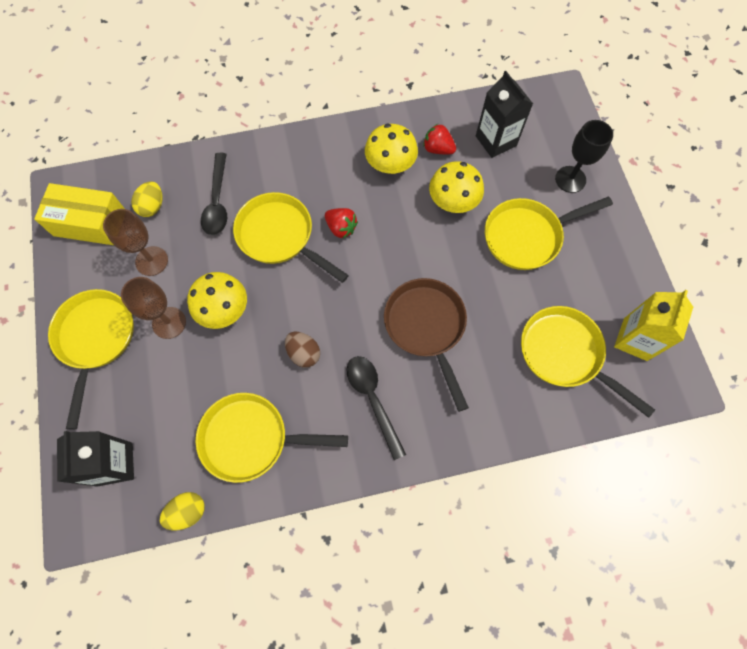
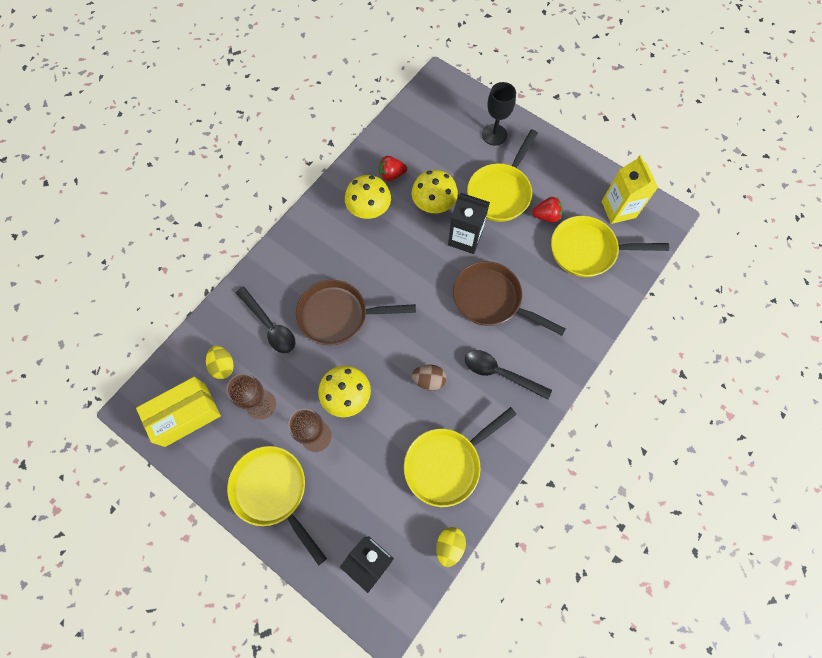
camera: 40 degrees left, 0 degrees up
yellow pan [233,192,349,283] -> brown pan [296,280,416,345]
red strawberry [325,208,358,238] -> red strawberry moved to [532,197,563,223]
black carton [476,71,533,158] -> black carton moved to [448,193,490,254]

